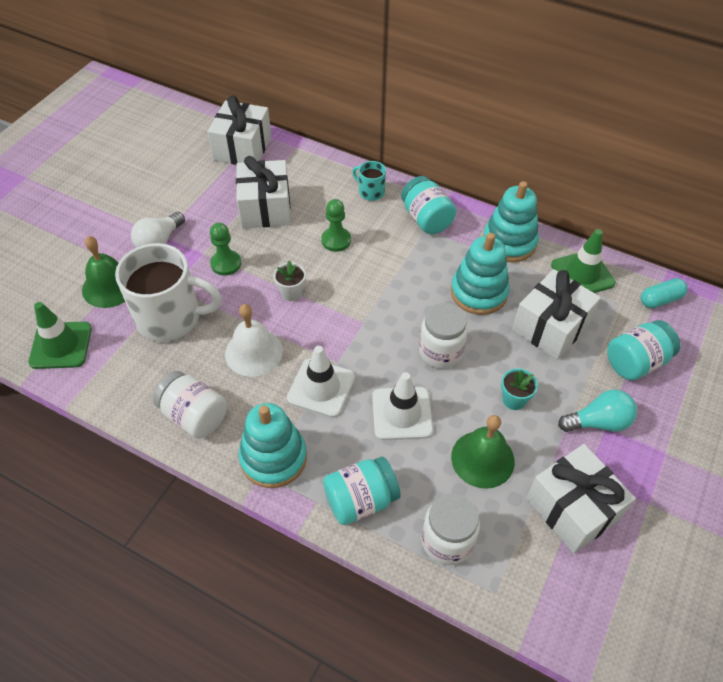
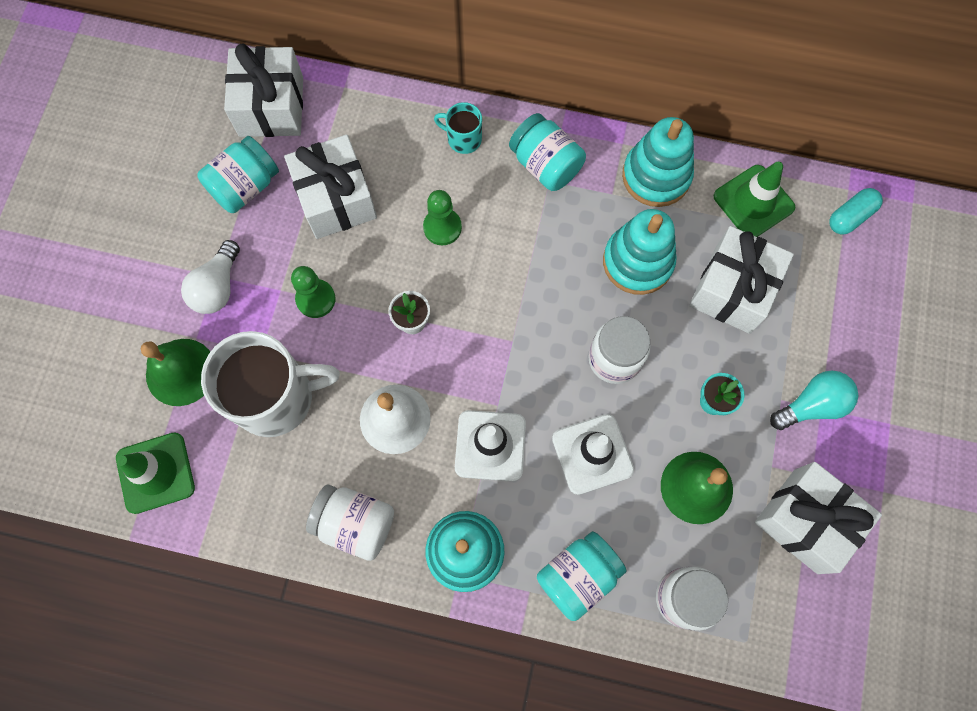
camera: 15 degrees left, 20 degrees up
turquoise jar [607,320,680,380] -> turquoise jar moved to [197,136,279,213]

